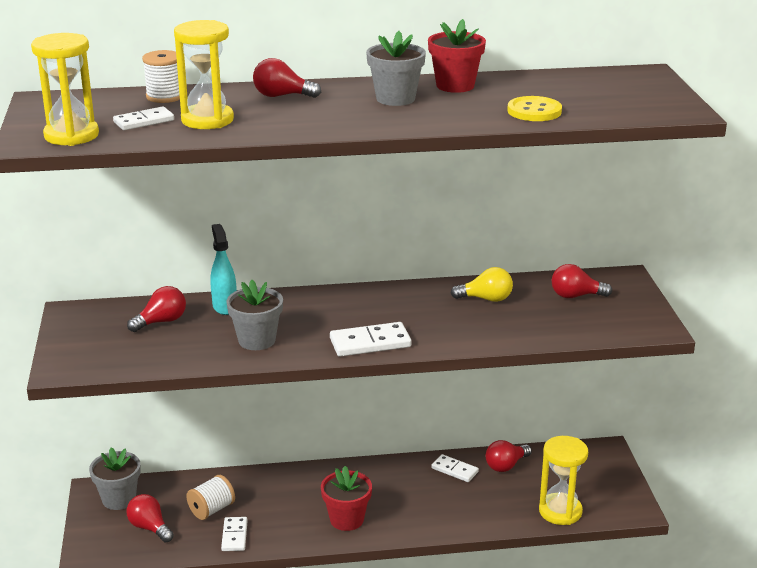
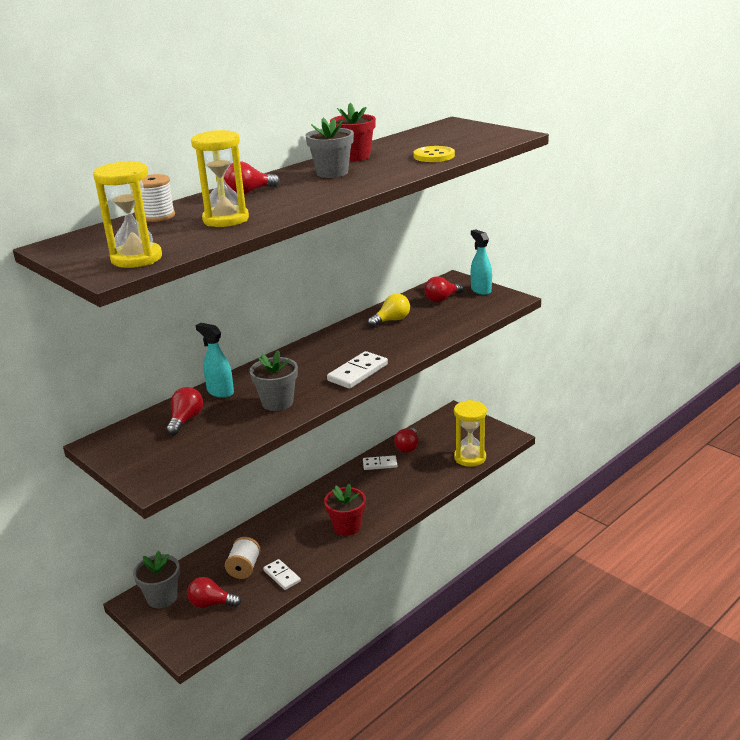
camera: 35 degrees left, 0 degrees up
white domino [113,106,174,130] -> none
none -> turquoise spray bottle [471,229,492,295]

